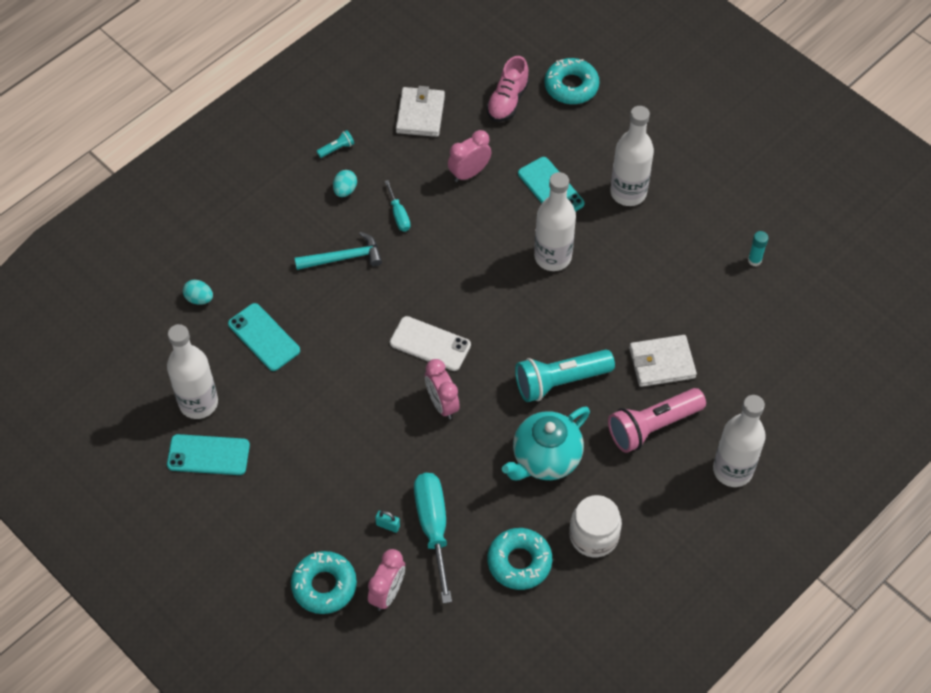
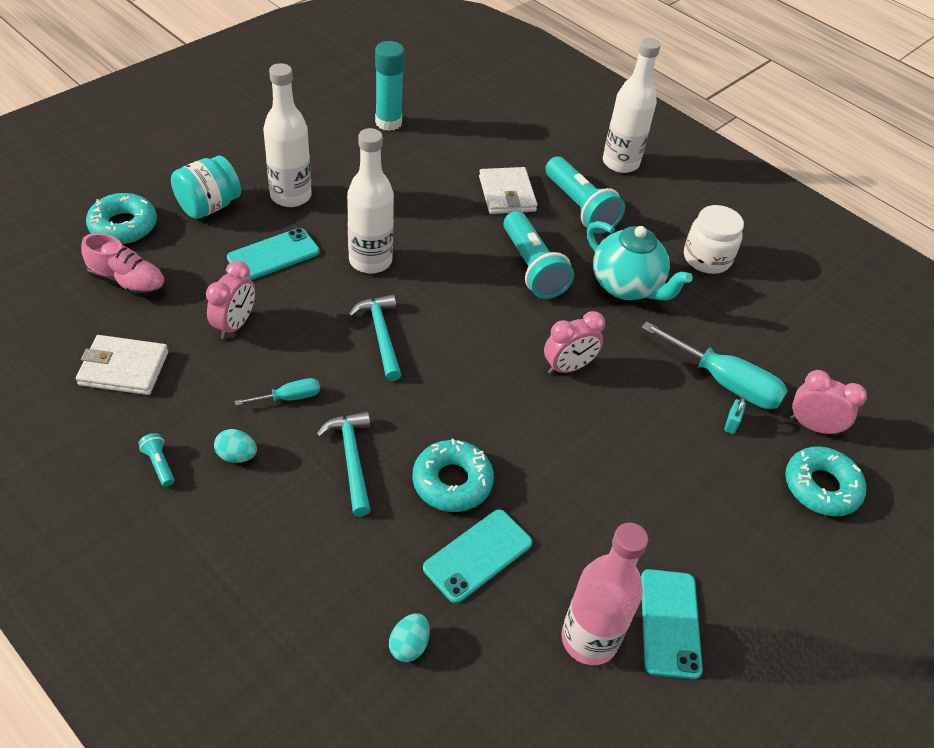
camera: 95 degrees left, 10 degrees down
white bottle [167,324,218,419] -> pink bottle [561,523,648,665]
white phone [390,316,471,371] -> none
turquoise screwdriver [414,473,452,603] -> turquoise screwdriver turned 135 degrees counterclockwise [641,321,788,409]
pink clock [448,130,491,182] -> pink clock turned 120 degrees counterclockwise [206,260,255,339]
turquoise donut [487,528,552,590] -> turquoise donut moved to [412,439,494,512]
pink flashlight [608,388,706,453] -> turquoise flashlight [545,157,625,234]
turquoise glue stick [748,231,769,266] -> turquoise glue stick [375,41,405,131], size x1.93
none -> turquoise jar [171,156,241,219]
none -> turquoise hammer [348,294,401,381]

